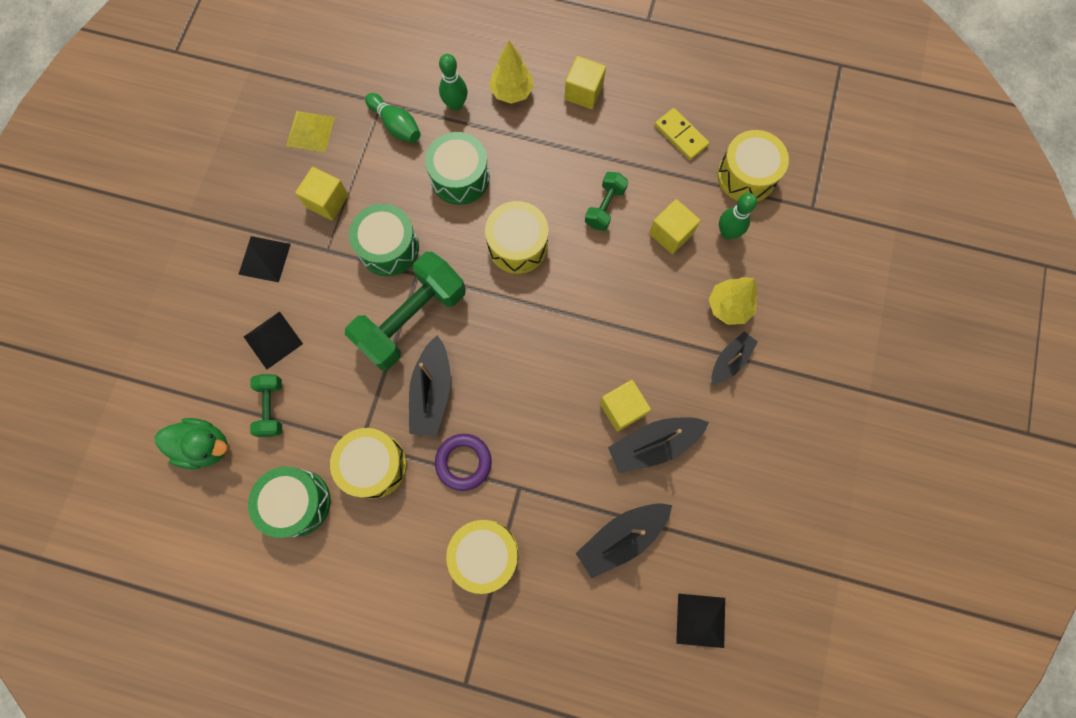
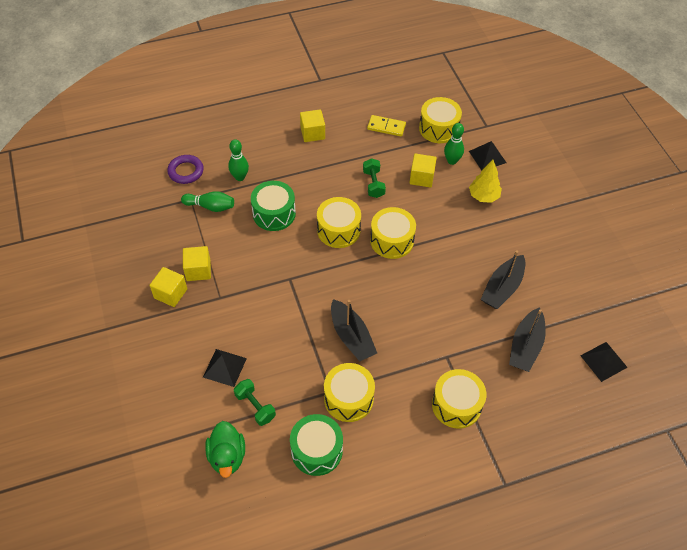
camera: 35 degrees left, 20 degrees down
green duck [155,418,228,469] -> green duck turned 105 degrees clockwise [205,421,245,478]
black pyramid [238,236,291,282] -> black pyramid moved to [469,141,506,171]
yellow pyramid [286,111,335,152] -> none
green dumbbell [345,252,466,370] -> none
green drum [349,204,419,276] -> none
purple ring [435,434,492,491] -> purple ring moved to [167,155,204,184]
yellow tree [489,41,534,104] -> none
yellow cube [600,380,651,432] -> yellow cube moved to [150,267,187,307]
black boat [712,331,758,384] -> none
none -> yellow drum [370,207,416,259]

